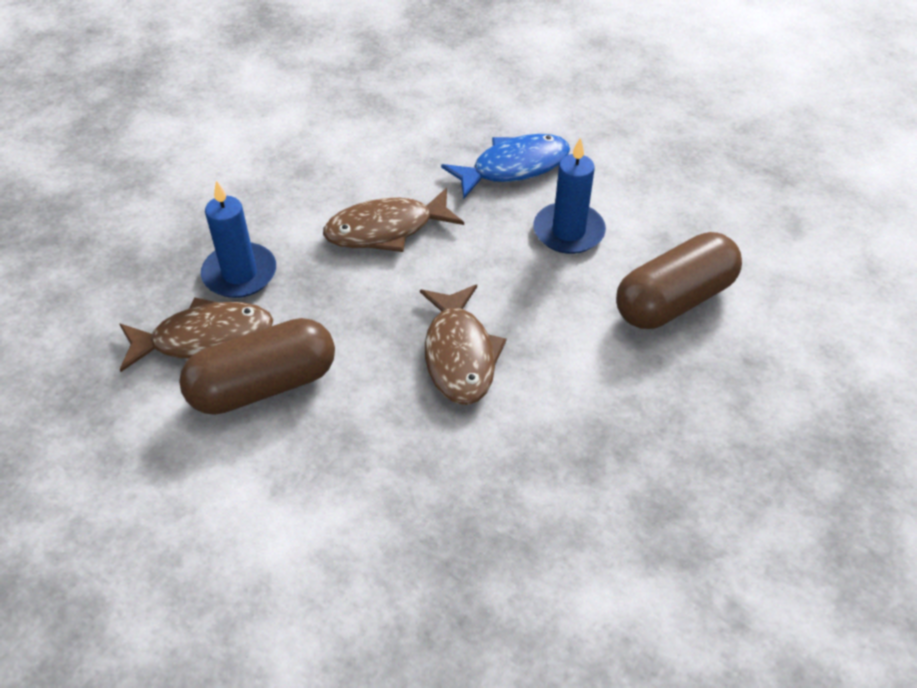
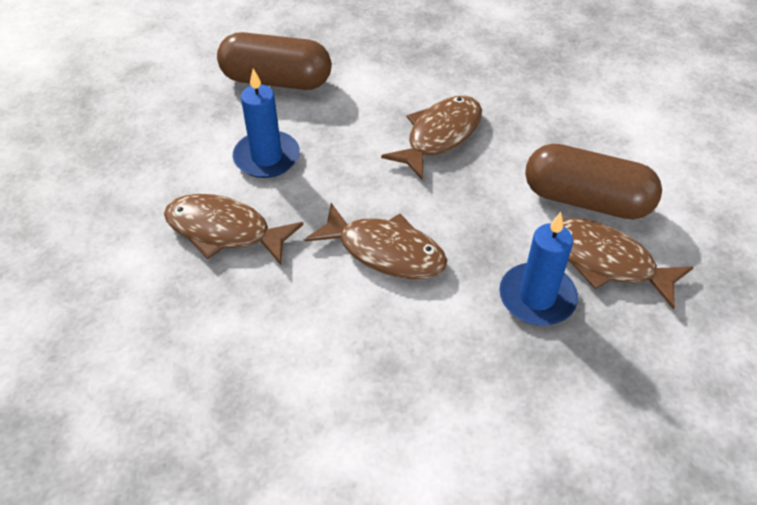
camera: 135 degrees left, 0 degrees up
blue fish [441,134,570,198] -> brown fish [164,194,303,265]

